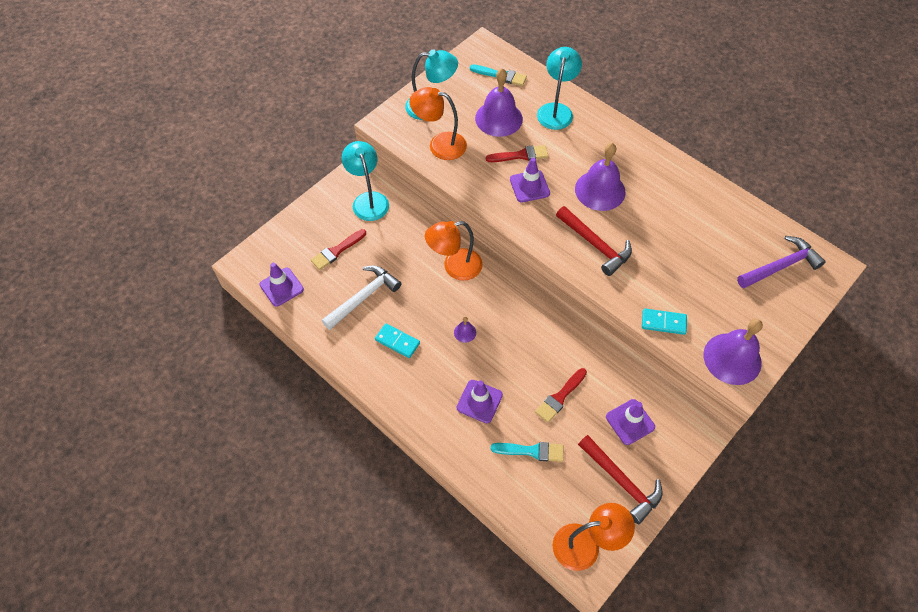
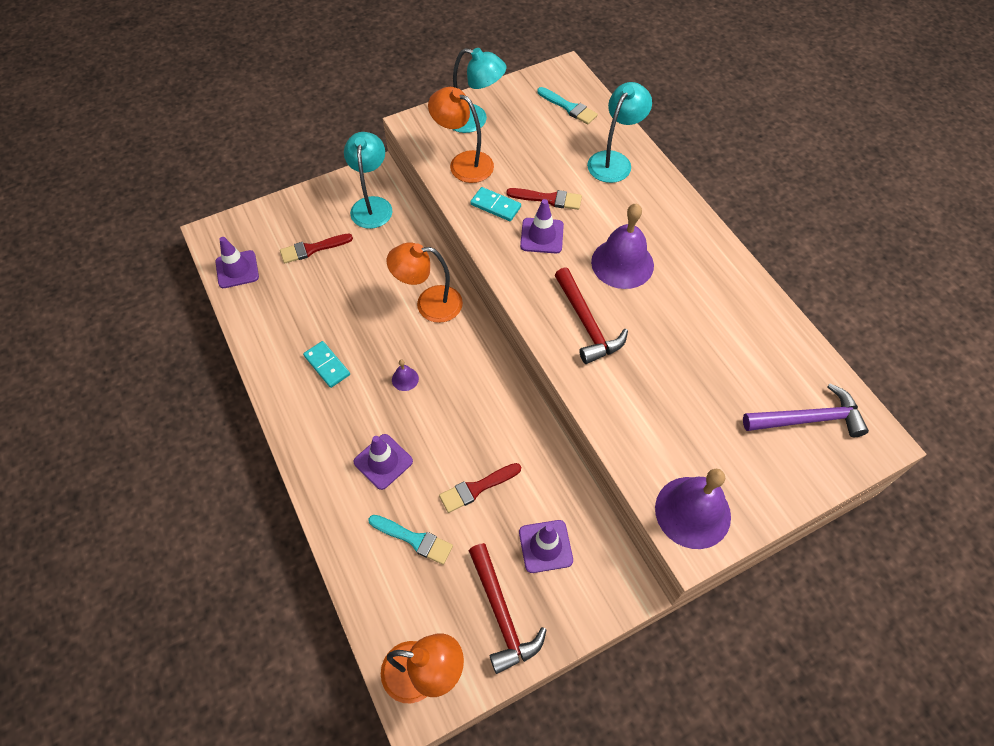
camera: 20 degrees right, 0 degrees up
white hammer [322,265,401,330] -> none
purple bell [475,68,523,137] -> none
turquoise domino [642,309,687,335] -> turquoise domino moved to [470,187,521,221]

